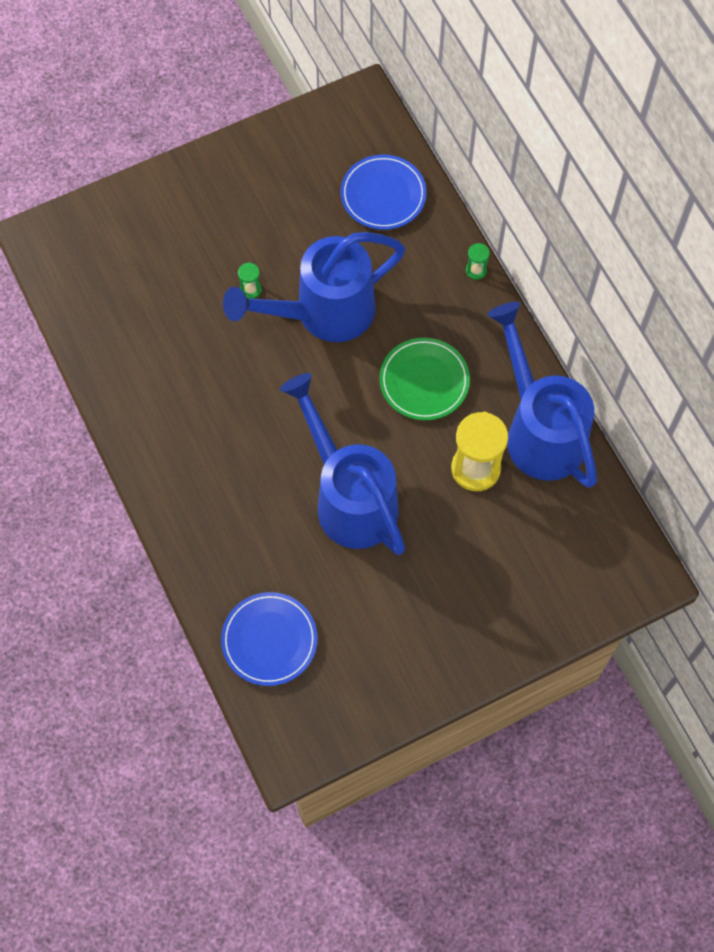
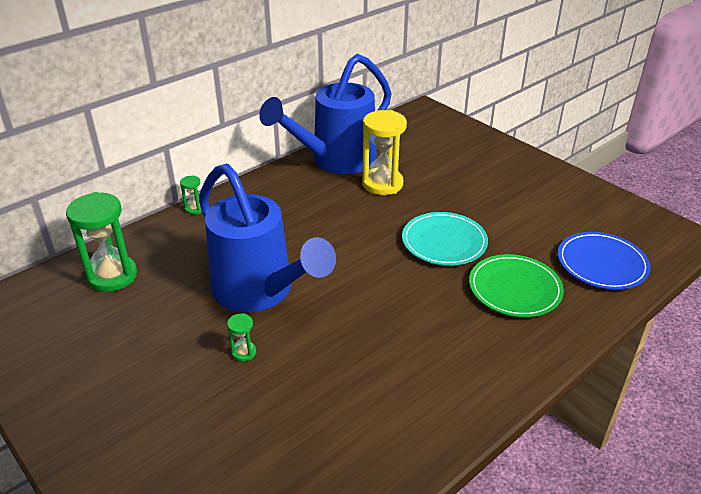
camera: 105 degrees left, 30 degrees down
blue watering can [280,373,405,555] -> turquoise plate [402,212,488,266]
blue plate [341,155,427,230] -> green hourglass [66,192,137,292]
green plate [379,338,470,420] -> green plate moved to [469,254,564,317]

